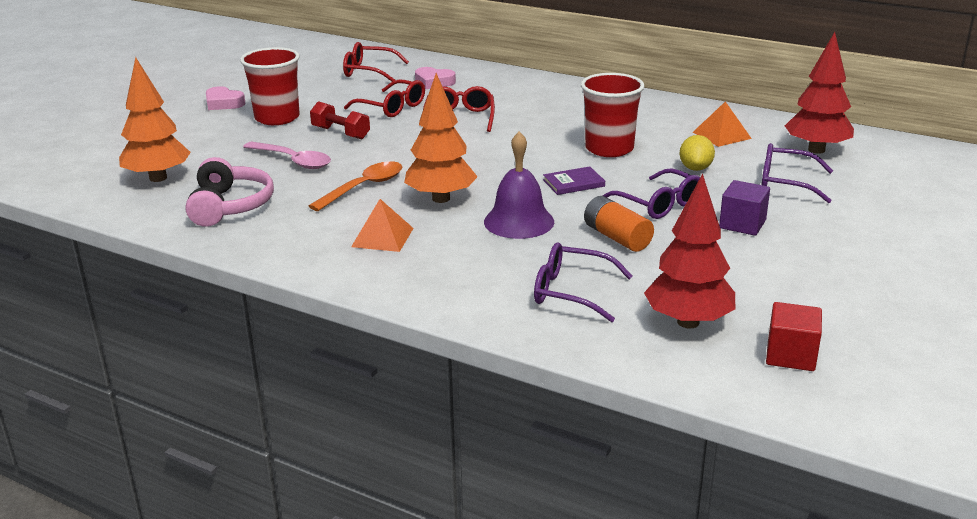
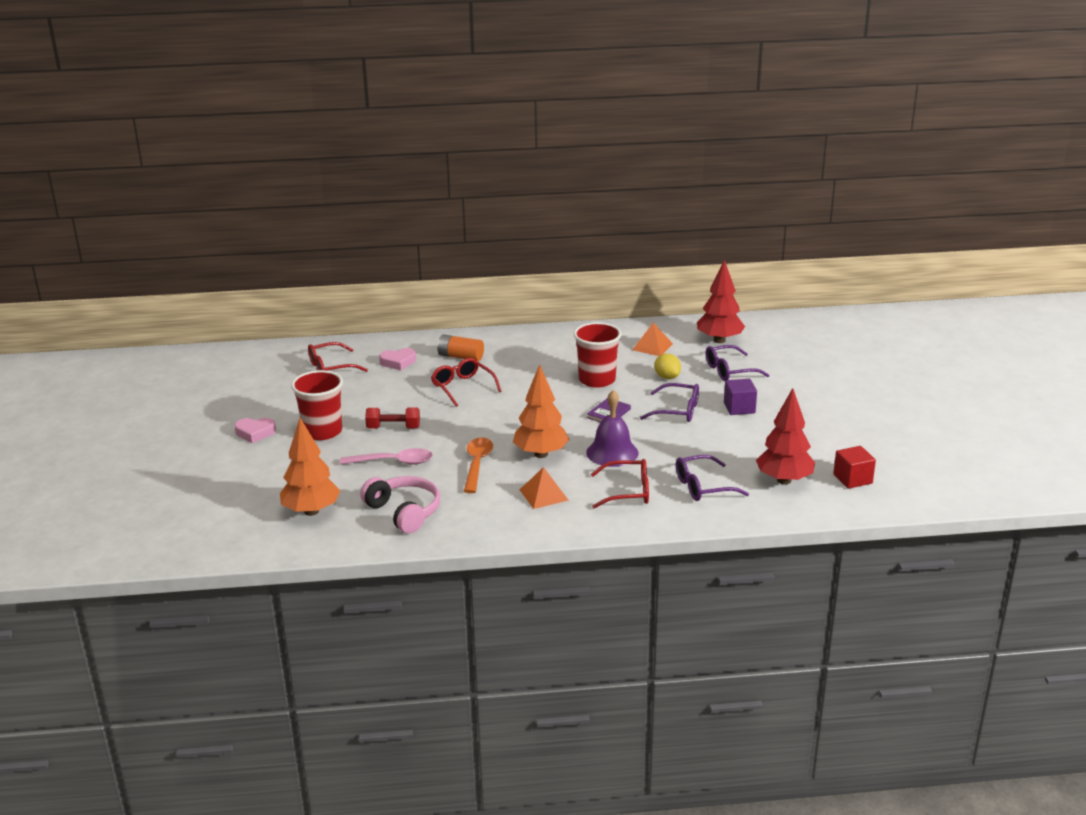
camera: 35 degrees left, 0 degrees up
red glasses [344,80,425,117] -> red glasses moved to [591,459,649,509]
orange battery [584,196,654,252] -> orange battery moved to [437,335,484,361]

